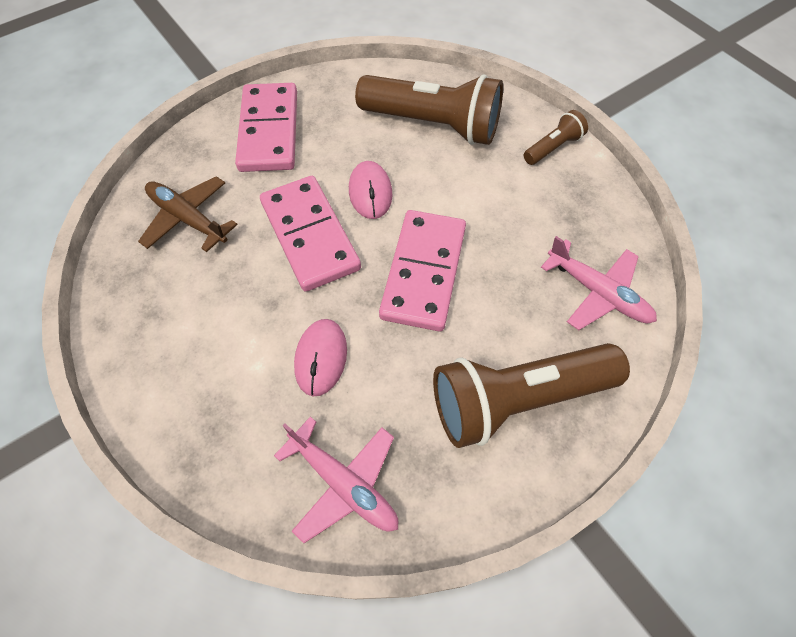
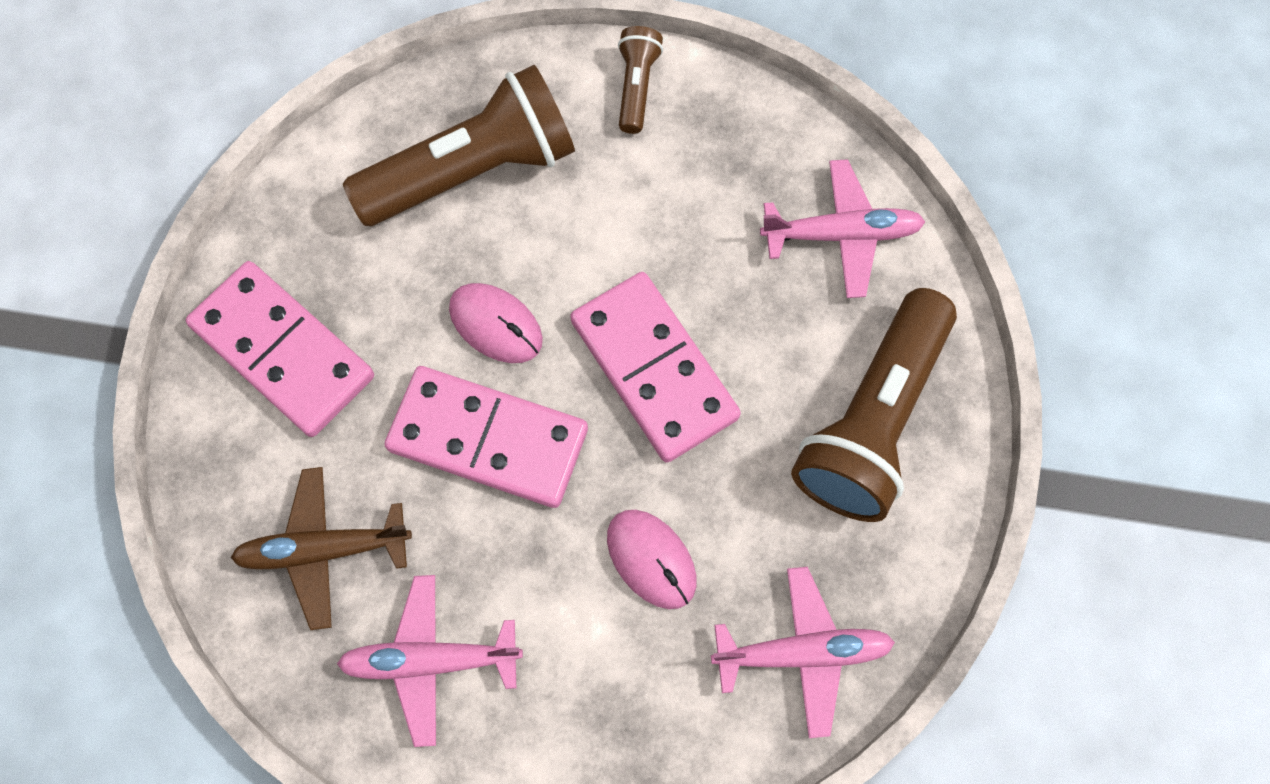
camera: 45 degrees left, 10 degrees up
none -> pink plane [337,575,523,747]

